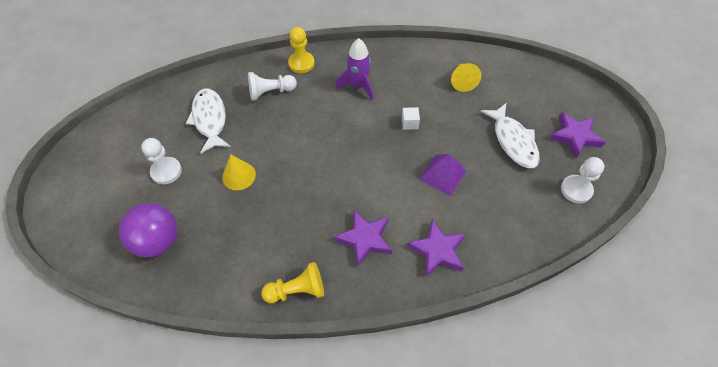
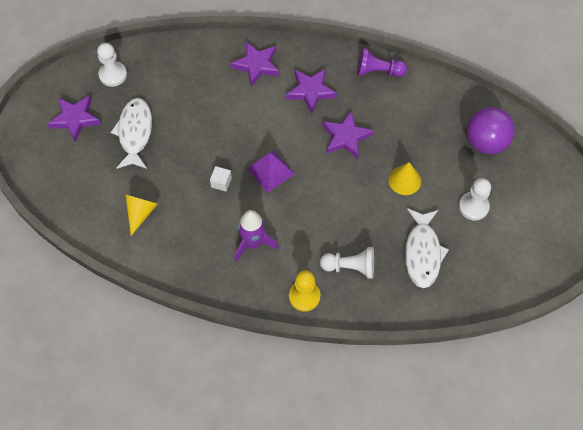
camera: 160 degrees left, 5 degrees up
yellow pawn [261,262,324,303] -> purple pawn [357,48,407,77]
purple pyramid [419,154,467,196] -> purple pyramid moved to [247,151,295,193]
none -> purple star [322,111,374,159]

